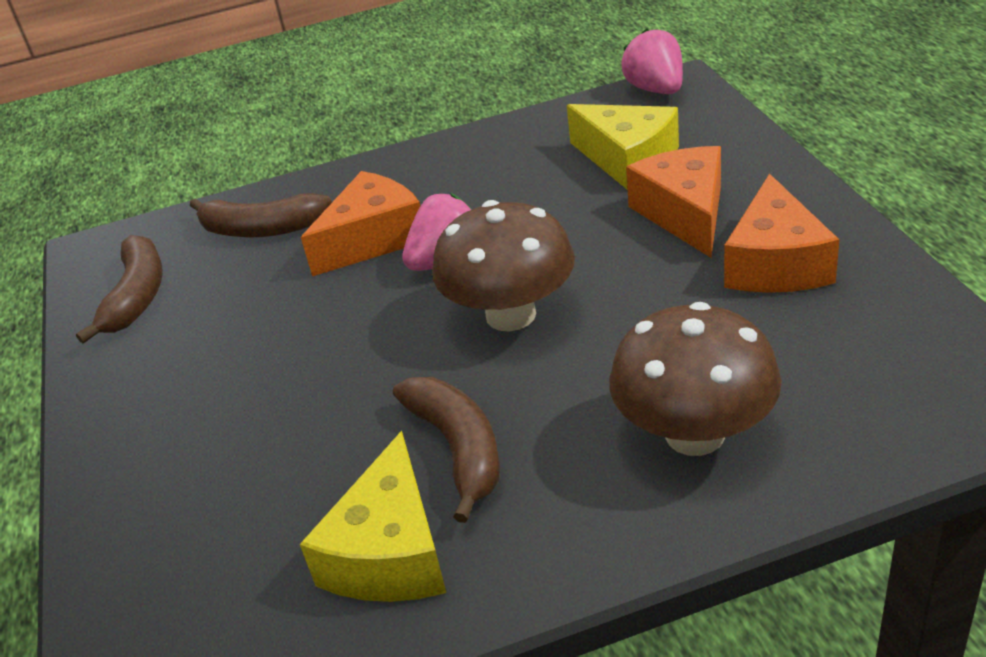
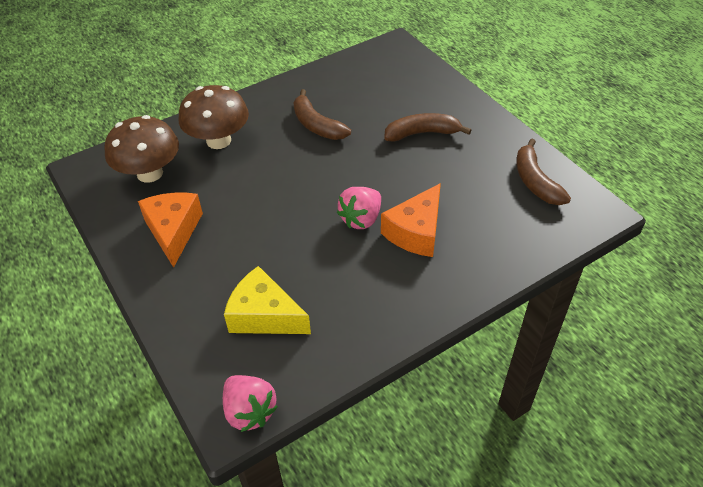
camera: 160 degrees right, 10 degrees up
brown banana [190,193,332,238] -> brown banana moved to [384,113,471,142]
yellow cheese [300,431,446,602] -> none
brown mushroom [432,200,575,331] -> brown mushroom moved to [104,115,179,183]
orange cheese [626,146,721,258] -> none

